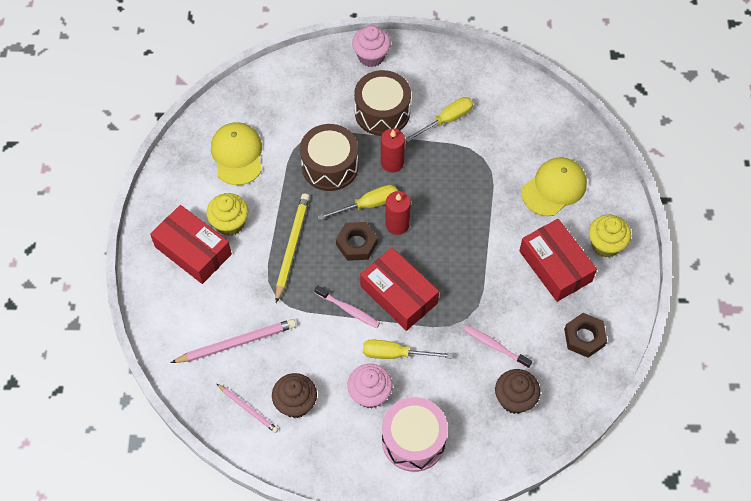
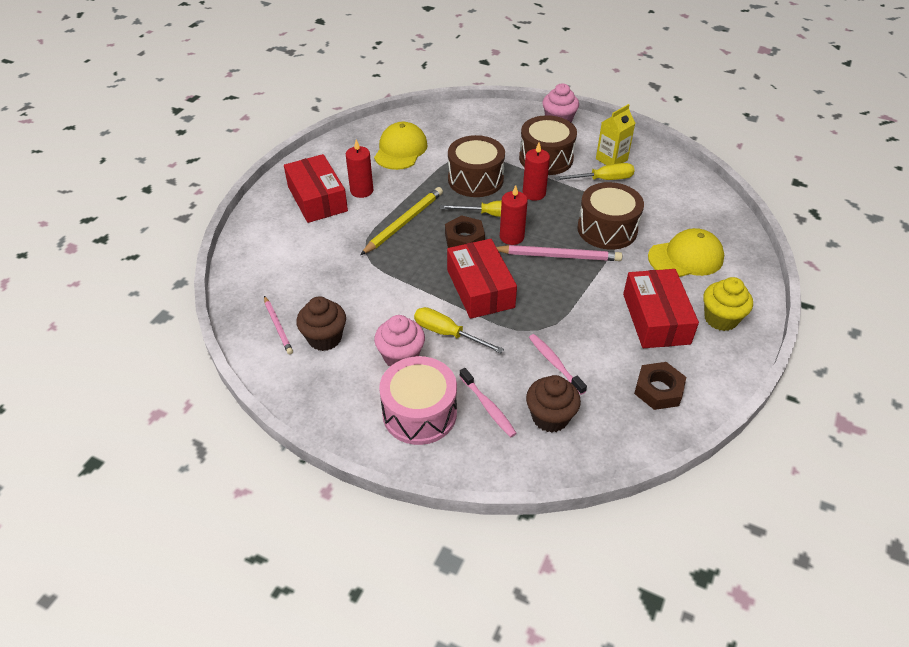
camera: 25 degrees right, 15 degrees down
pink pencil [171,319,296,363] -> pink pencil moved to [496,245,622,261]
yellow cupcake [206,193,248,236] -> red candle [346,140,373,198]
pink toothbrush [314,285,380,328] -> pink toothbrush moved to [459,368,517,437]
none -> brown drum [577,182,644,250]
none -> yellow carton [596,104,636,165]

